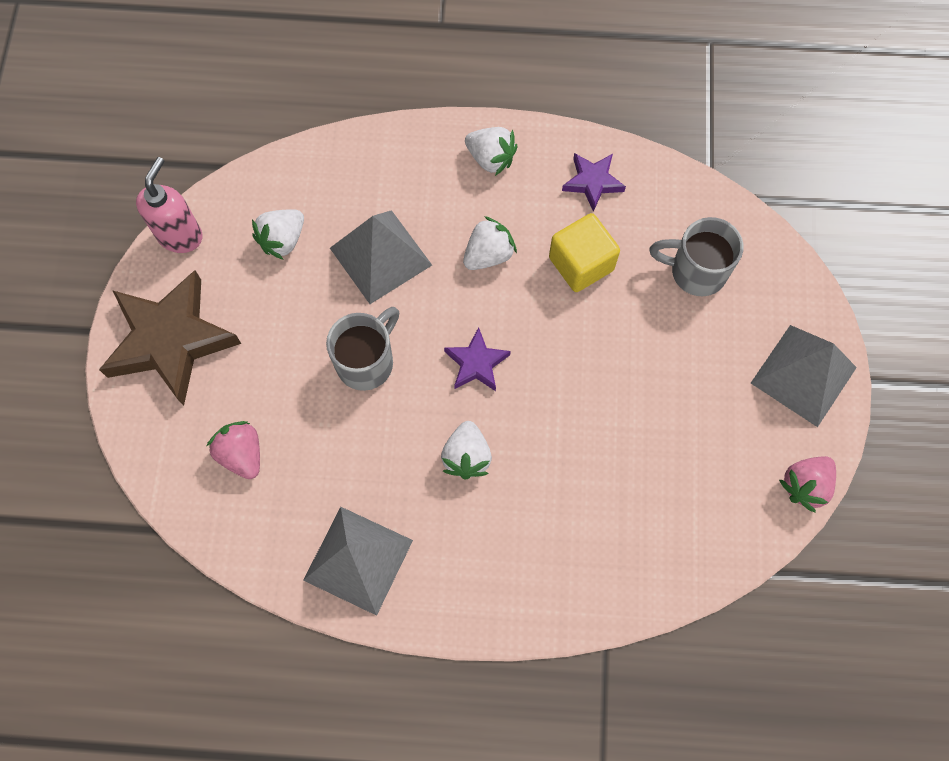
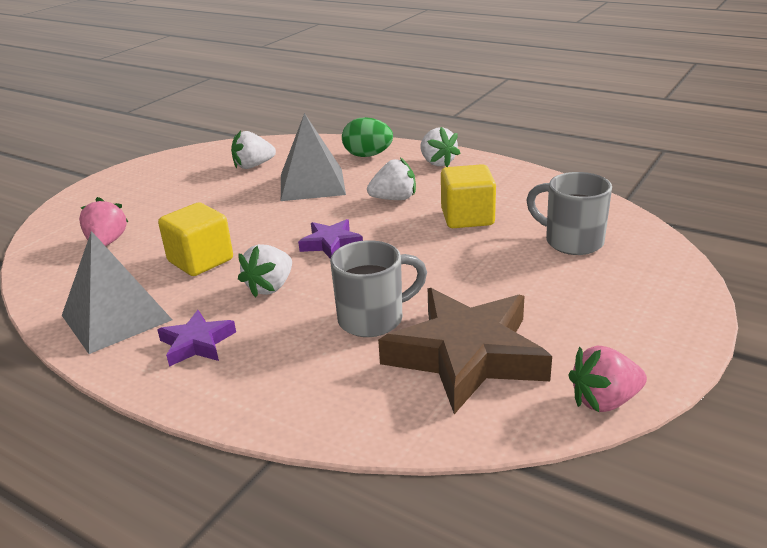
camera: 30 degrees right, 40 degrees down
brown star [99,270,241,406] -> brown star moved to [378,288,552,414]
pink soap dispenser [136,157,203,253] -> none
grey mug [326,307,399,391] -> grey mug moved to [330,240,427,337]
purple star [562,153,626,212] -> purple star moved to [157,310,236,367]
grey pyramid [751,325,857,427] -> none
none -> yellow cube [158,202,233,276]
none -> green egg [342,117,393,157]

